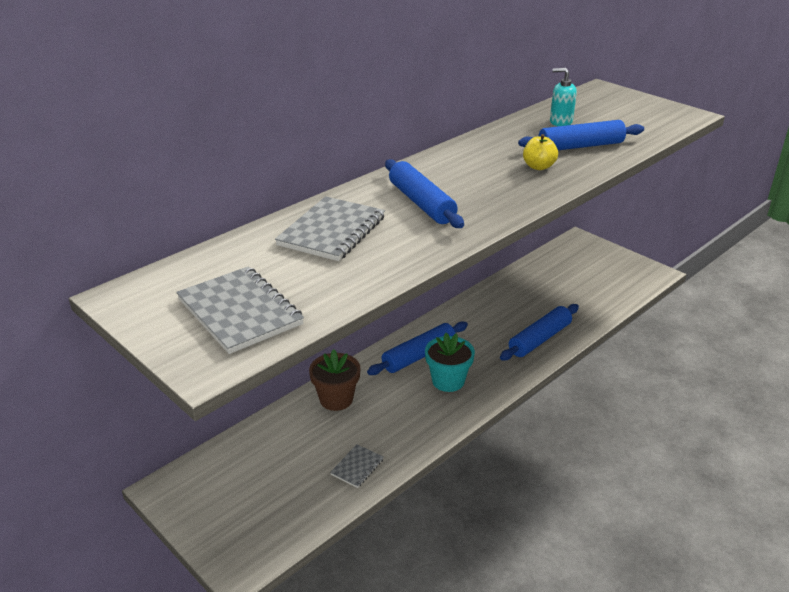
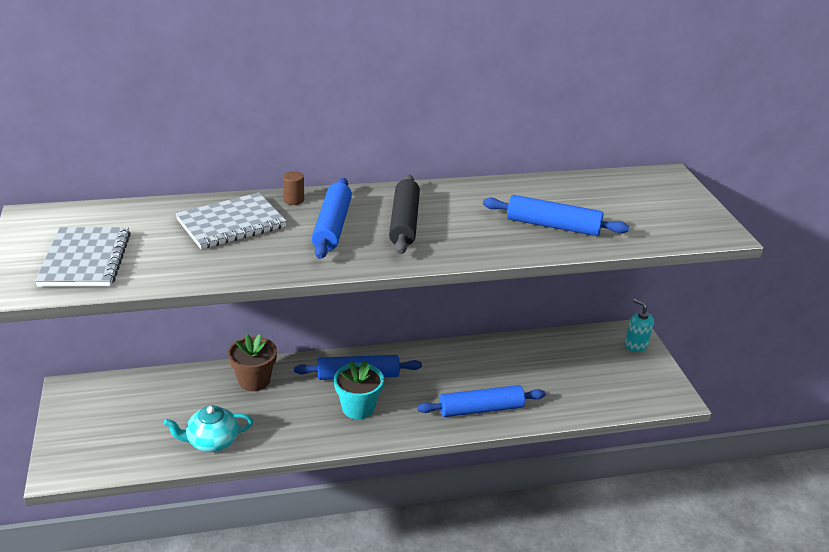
camera: 30 degrees right, 0 degrees up
grey notebook [330,444,383,488] -> turquoise teapot [164,406,253,452]
yellow apple [523,134,558,170] -> none
turquoise soap dispenser [550,68,577,126] -> turquoise soap dispenser moved to [625,299,654,352]
none -> brown cylinder [283,171,304,205]
none -> black rolling pin [389,175,420,254]

